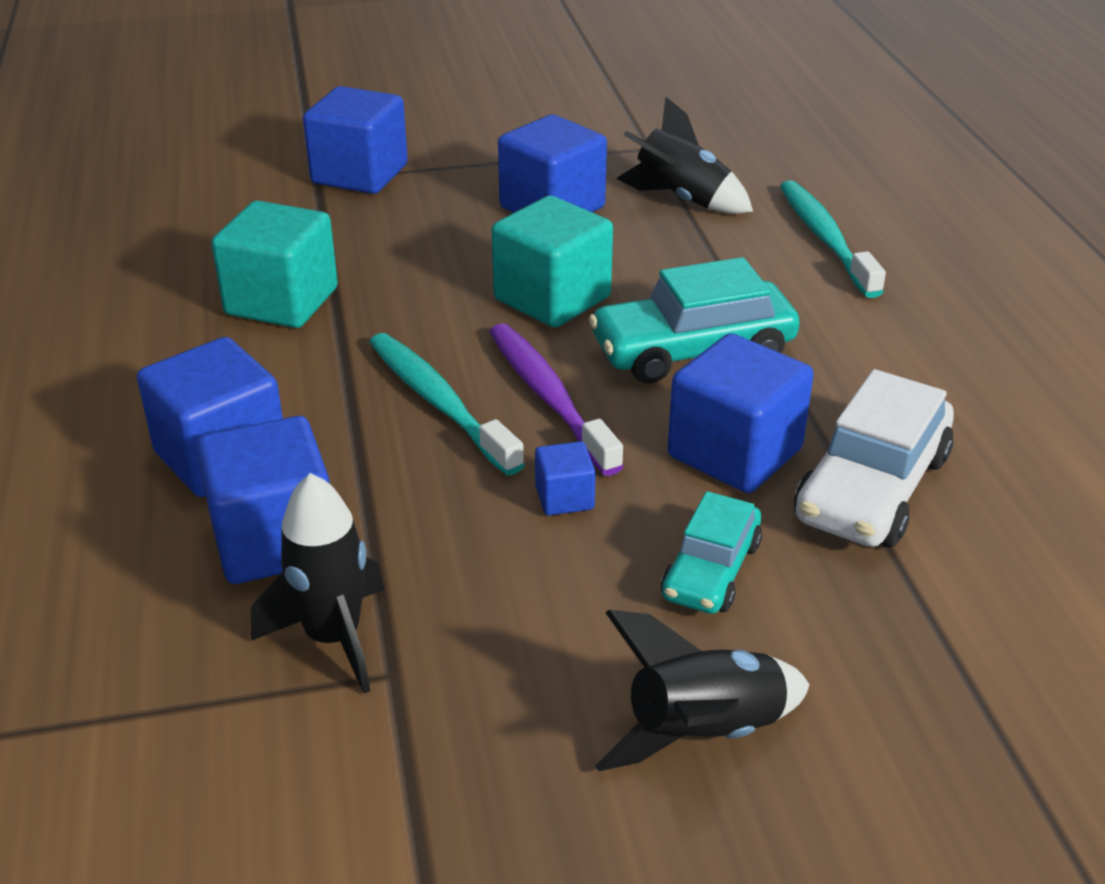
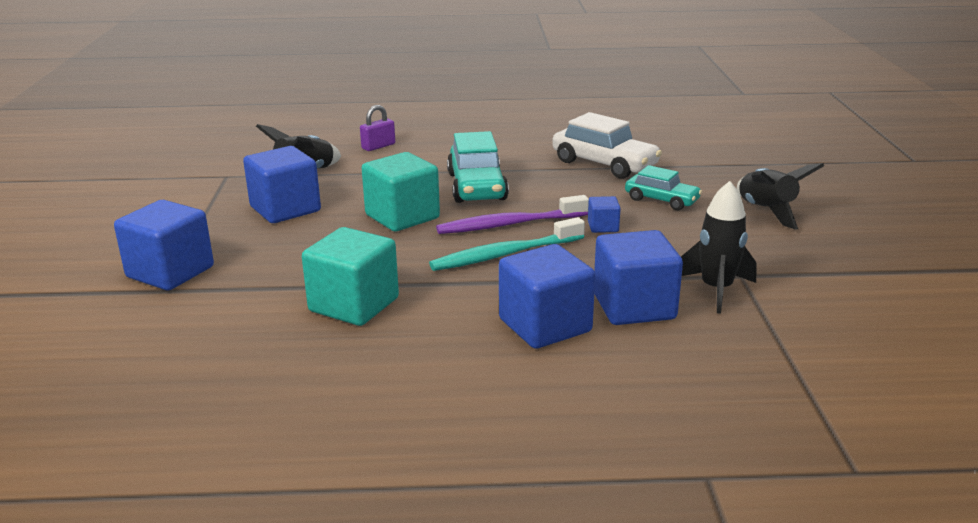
camera: 80 degrees left, 10 degrees down
blue cube [668,333,814,493] -> none
turquoise toothbrush [780,180,886,298] -> purple padlock [360,105,395,151]

